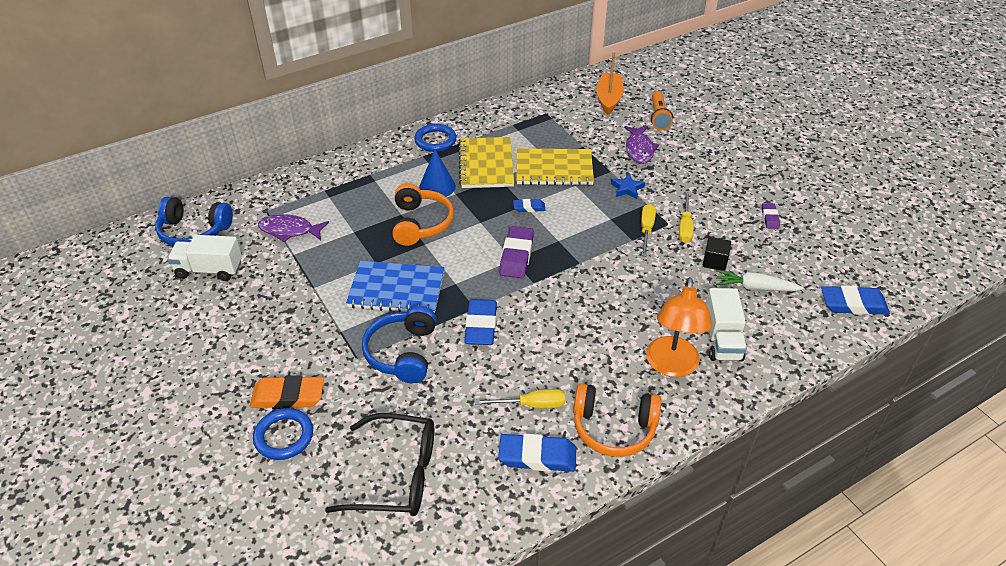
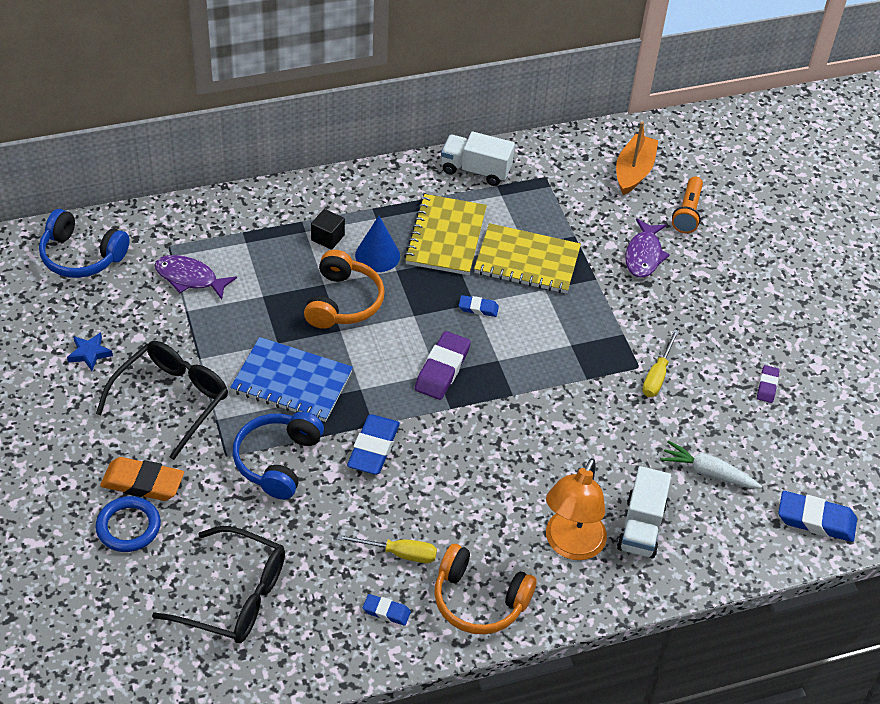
camera: 10 degrees right, 5 degrees up
white truck [167,235,242,281] -> white truck moved to [441,132,515,186]
blue ring [414,124,456,152] -> none
blue eraser [498,434,576,472] -> blue eraser [363,594,411,626], size x0.55
blue star [611,174,645,199] -> blue star moved to [67,332,113,371]
yellow screwdriver [641,204,656,256] -> none
black cube [703,237,731,271] -> black cube moved to [311,209,345,250]
none -> black glasses [96,341,228,460]

